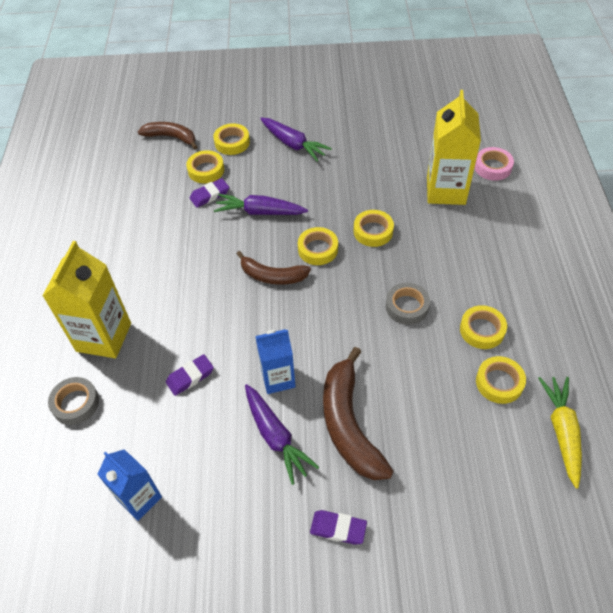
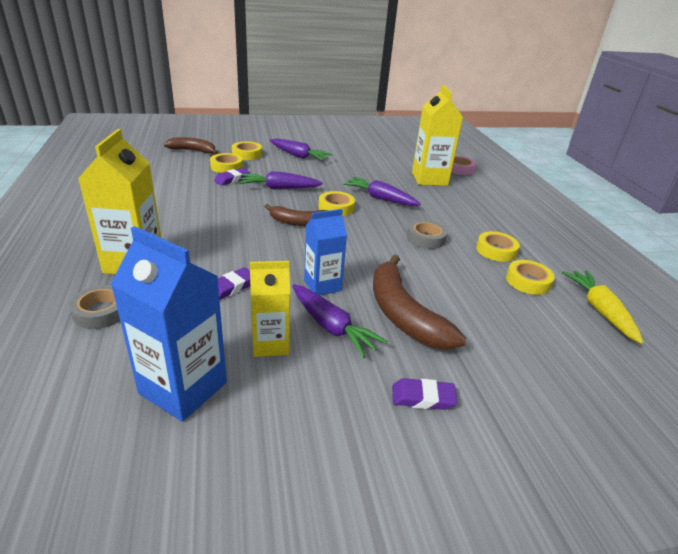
camera: 15 degrees left, 20 degrees down
blue carton [97,449,162,521] -> blue carton [111,226,227,422], size x1.57
yellow tape [354,210,394,247] -> purple carrot [343,177,421,206]
none -> yellow carton [250,261,290,357]

